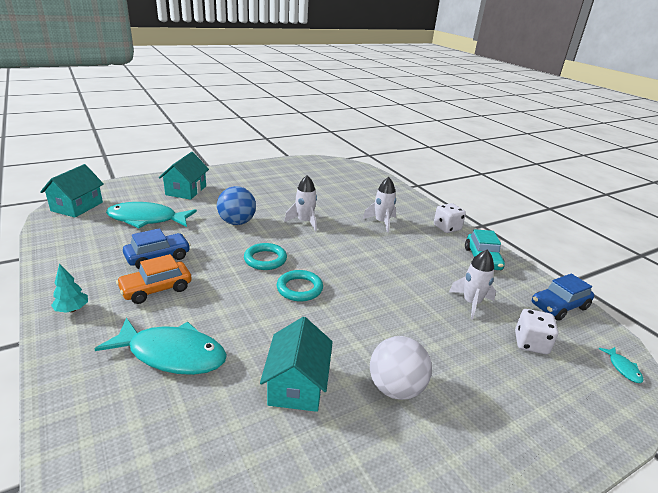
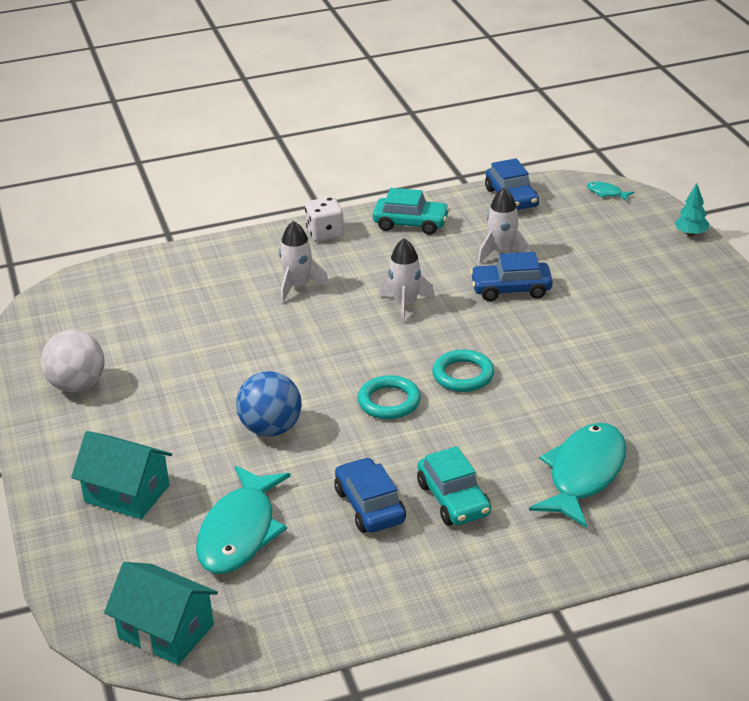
camera: 75 degrees left, 5 degrees up
turquoise tree [51,263,88,313] -> turquoise tree moved to [674,183,709,236]
orange car [116,254,192,304] -> turquoise car [417,446,491,526]
turquoise house [260,317,333,412] -> none
white rocket [284,175,317,231] -> white rocket moved to [379,238,435,324]
white ball [370,336,432,400] -> white ball moved to [41,330,105,392]
white dice [515,309,558,354] -> none
turquoise fish [599,347,644,383] -> turquoise fish turned 150 degrees counterclockwise [587,182,634,201]
none -> blue car [470,252,553,301]

